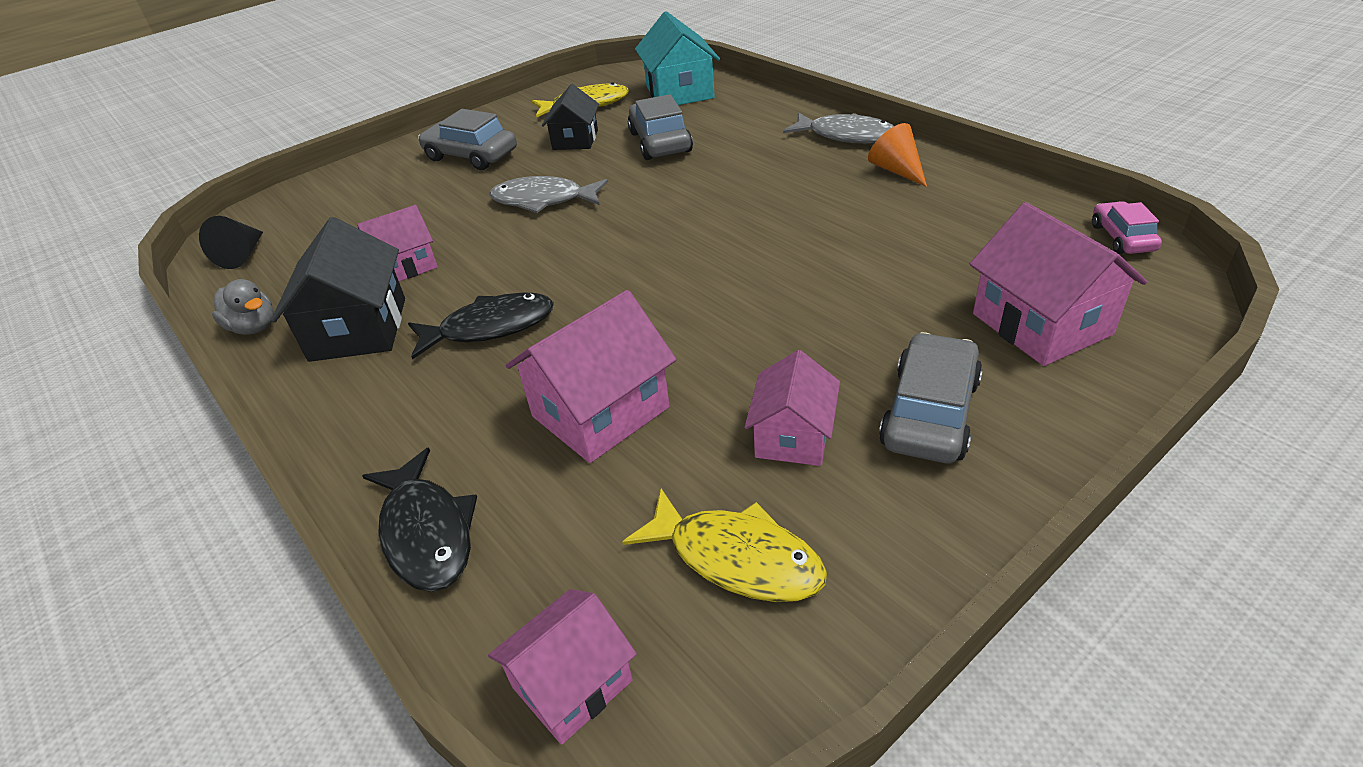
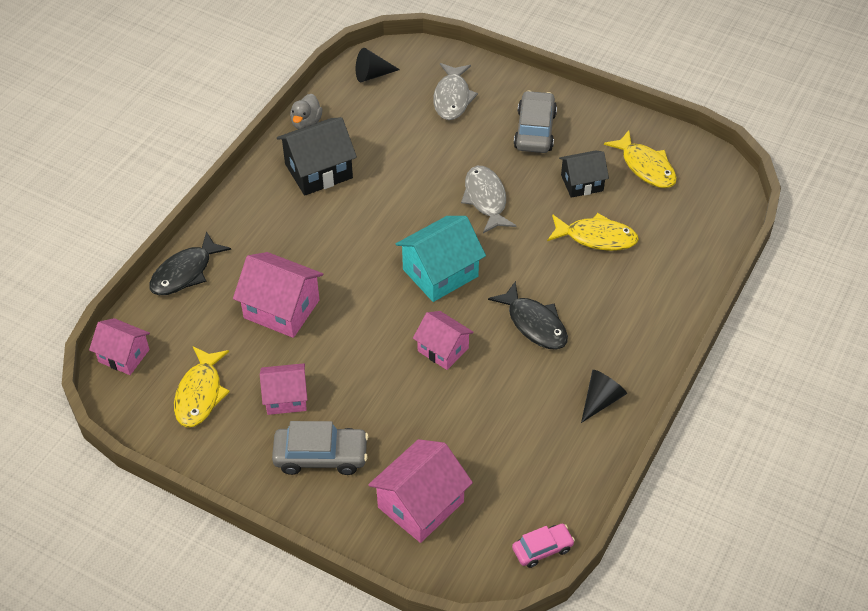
camera: 65 degrees right, 10 degrees up
pink house [357,205,438,281] -> pink house moved to [413,311,474,370]
black fish [408,292,554,360] -> black fish moved to [488,281,568,350]
grey car [628,94,693,160] -> yellow fish [547,213,639,251]
turquoise house [635,11,720,105] -> turquoise house moved to [396,216,486,302]
grey fish [783,112,894,143] -> grey fish moved to [433,63,478,120]
orange cone [868,123,927,187] -> black cone [581,370,627,423]

